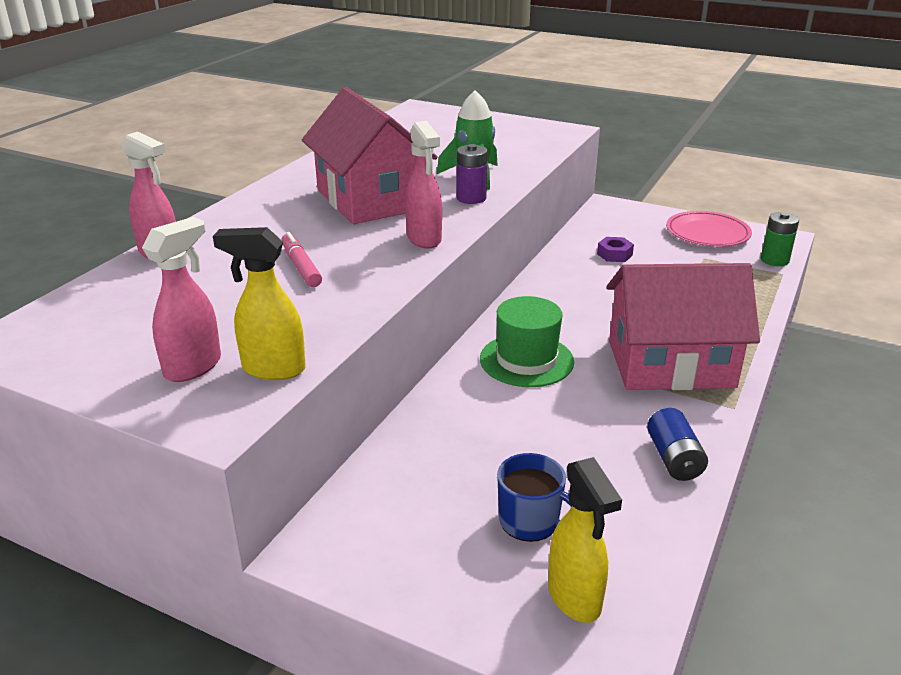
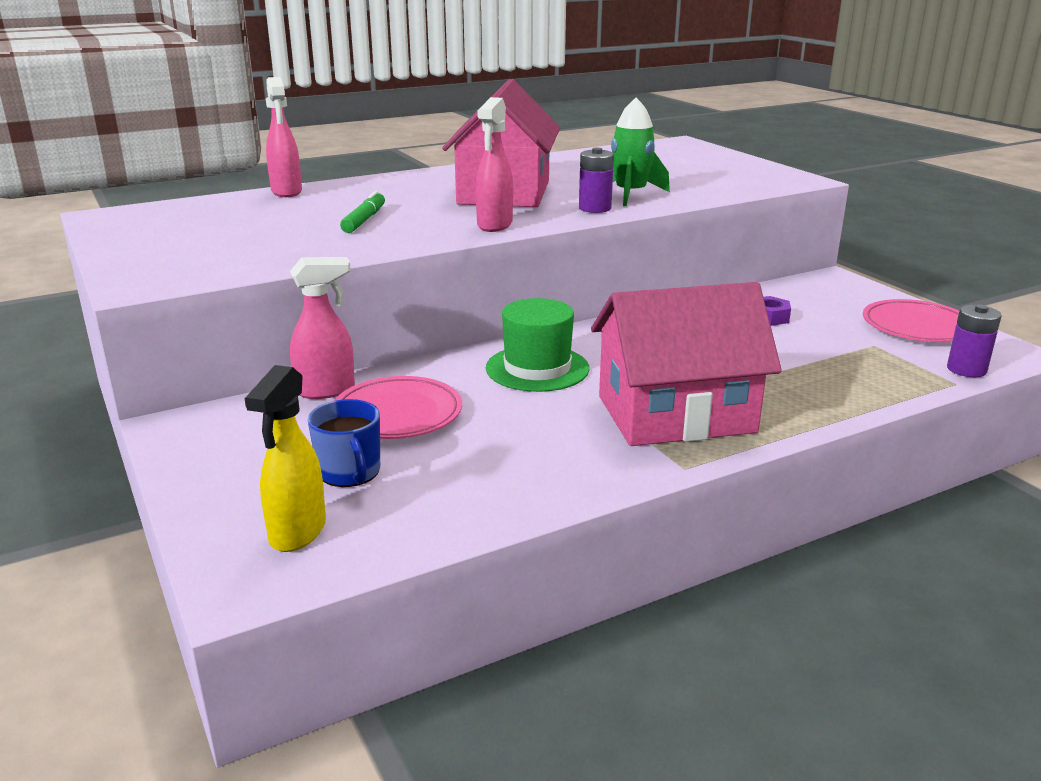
camera: 35 degrees right, 5 degrees down
pink spray bottle [142,217,221,382] -> pink spray bottle moved to [290,257,355,399]
yellow spray bottle [213,227,306,380] -> none
pink marker [281,232,322,287] -> green marker [340,191,385,233]
pink house [606,263,760,390] -> pink house turned 45 degrees counterclockwise [591,282,782,446]
blue battery [647,408,708,481] -> none
green battery [761,212,799,266] -> purple battery [947,304,1001,377]
none -> pink plate [334,376,462,439]

